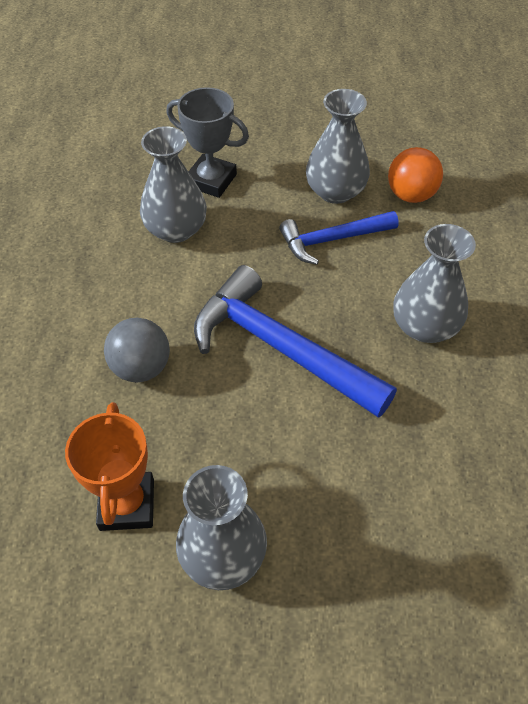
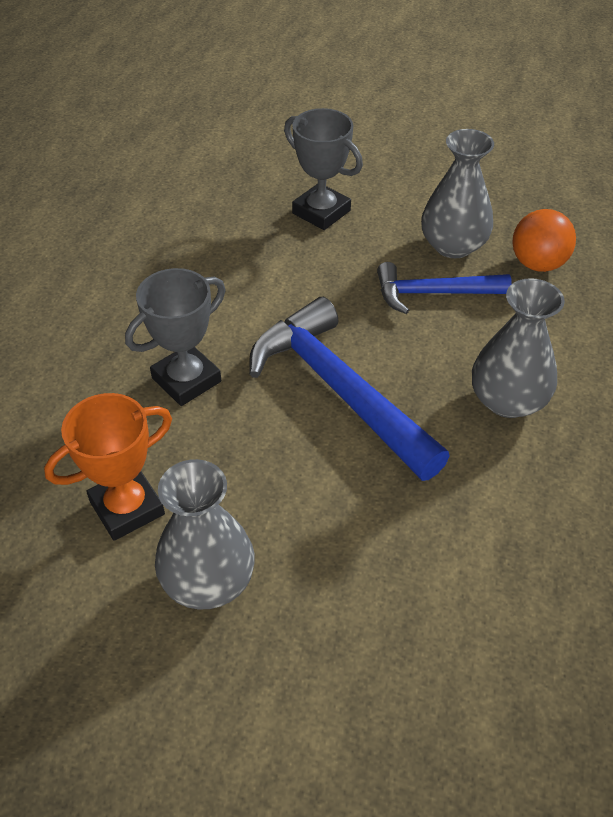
camera: 15 degrees right, 5 degrees down
orange trophy [65,402,154,531] -> orange trophy turned 45 degrees clockwise [44,393,172,541]
grey ball [104,318,170,382] -> grey trophy [125,268,226,406]
grey vase [140,126,207,243] -> none

